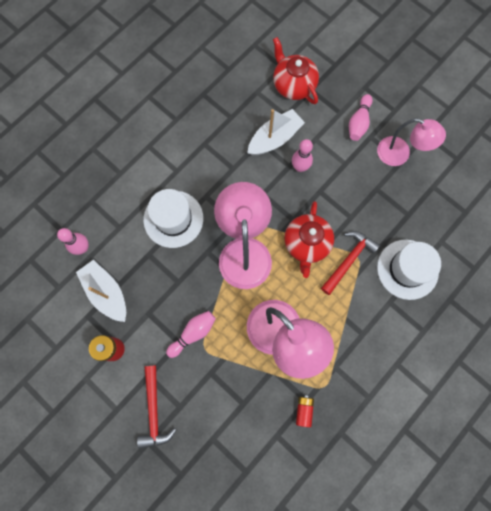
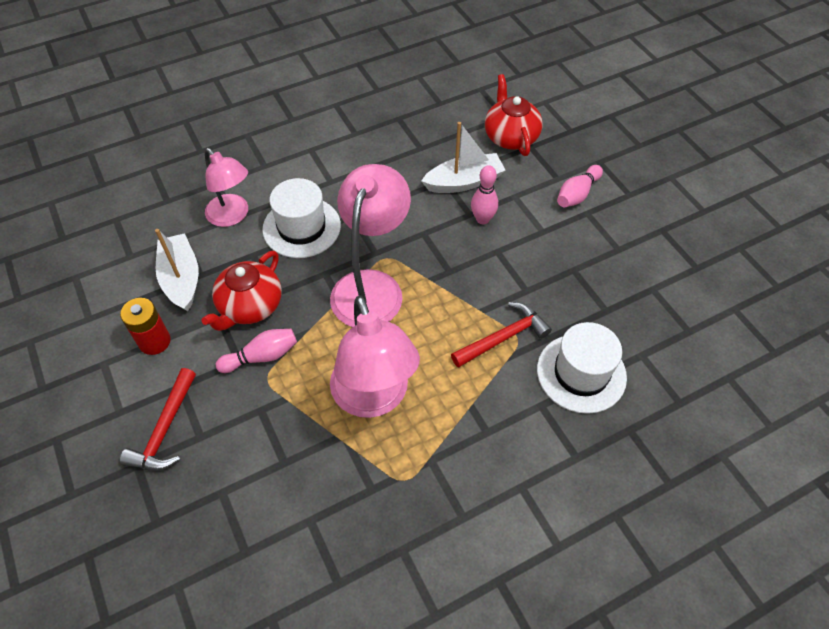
camera: 20 degrees right, 20 degrees down
pink bowling pin [57,228,89,255] -> none
red teapot [285,201,334,278] -> red teapot moved to [202,251,282,331]
red battery [296,395,314,427] -> none
pink lamp [377,118,446,166] -> pink lamp moved to [205,148,248,227]

